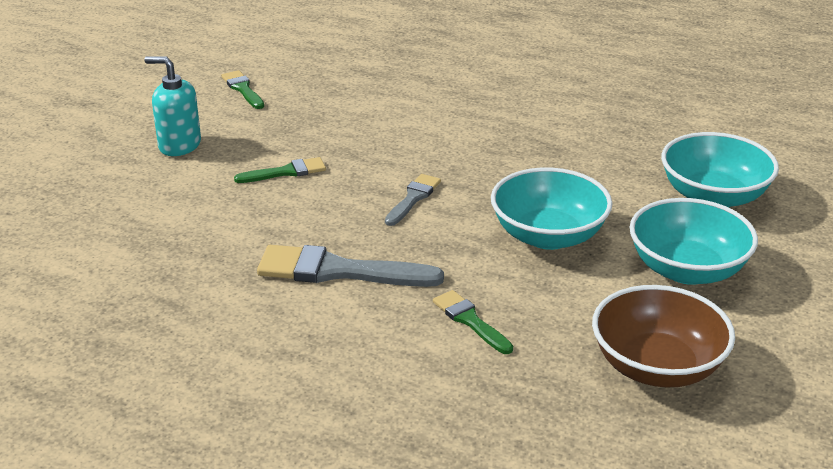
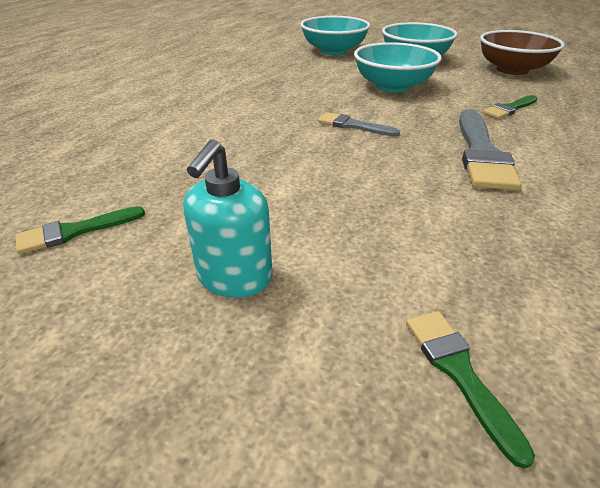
camera: 90 degrees left, 5 degrees up
green brush [234,157,326,183] -> green brush moved to [406,311,535,469]

